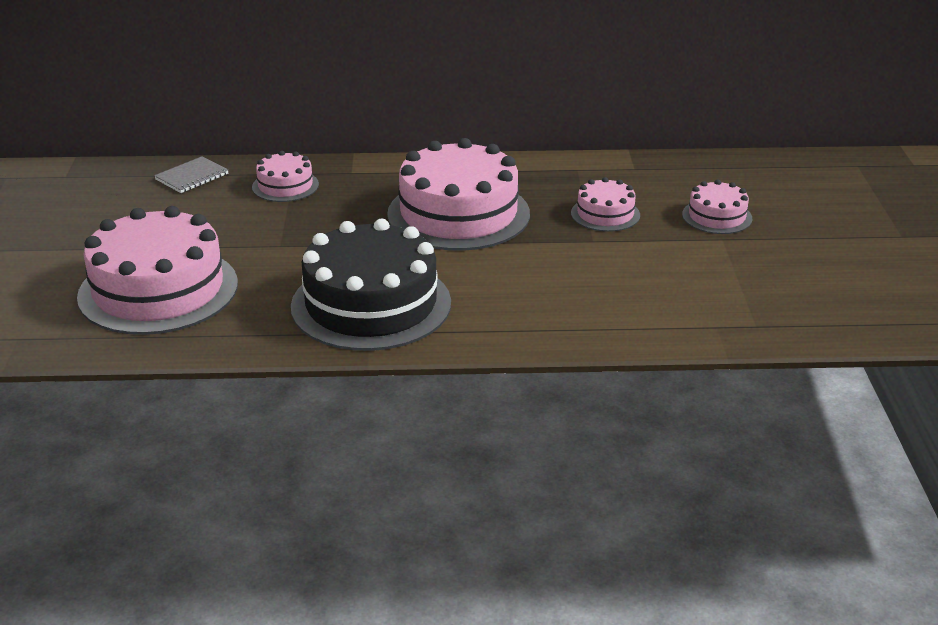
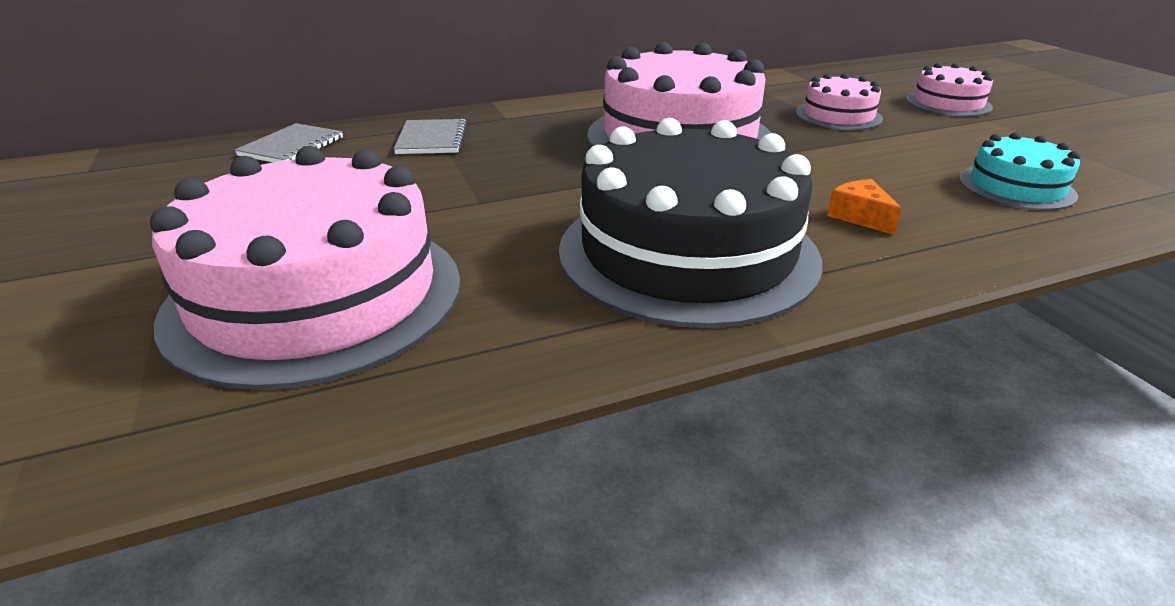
camera: 20 degrees left, 0 degrees up
pink cake [252,151,319,202] -> grey notebook [394,119,467,154]
none -> orange cheese [827,179,902,235]
none -> turquoise cake [959,132,1080,211]

